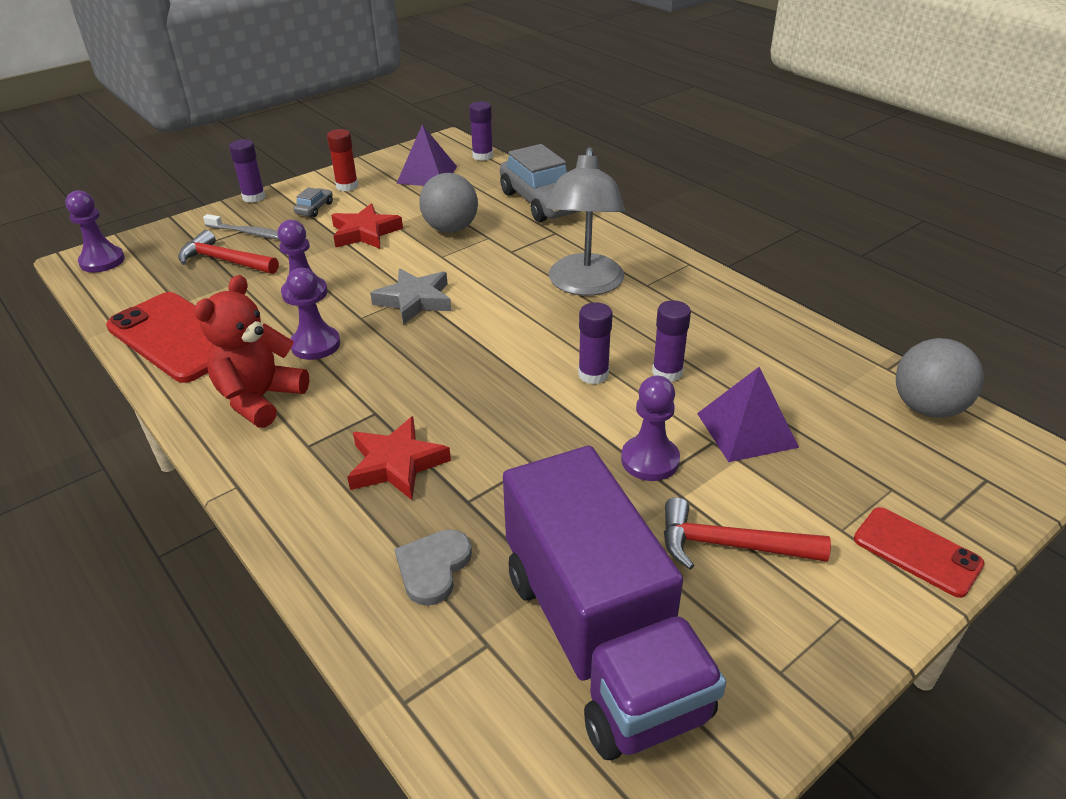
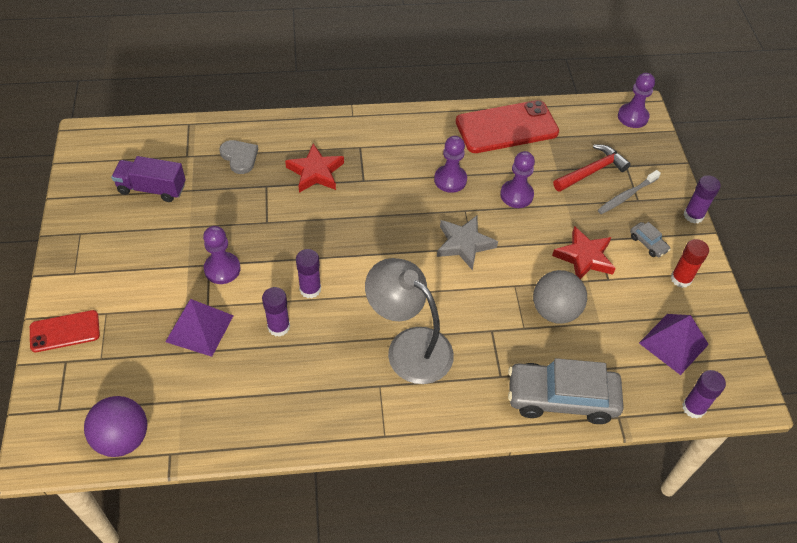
camera: 120 degrees right, 15 degrees up
red teddy bear [195,275,309,428] -> none
purple truck [503,446,726,760] -> purple truck [111,156,186,202], size x0.52
red hammer [664,497,831,570] -> none
grey ball [896,338,984,418] -> purple ball [84,396,147,457]

